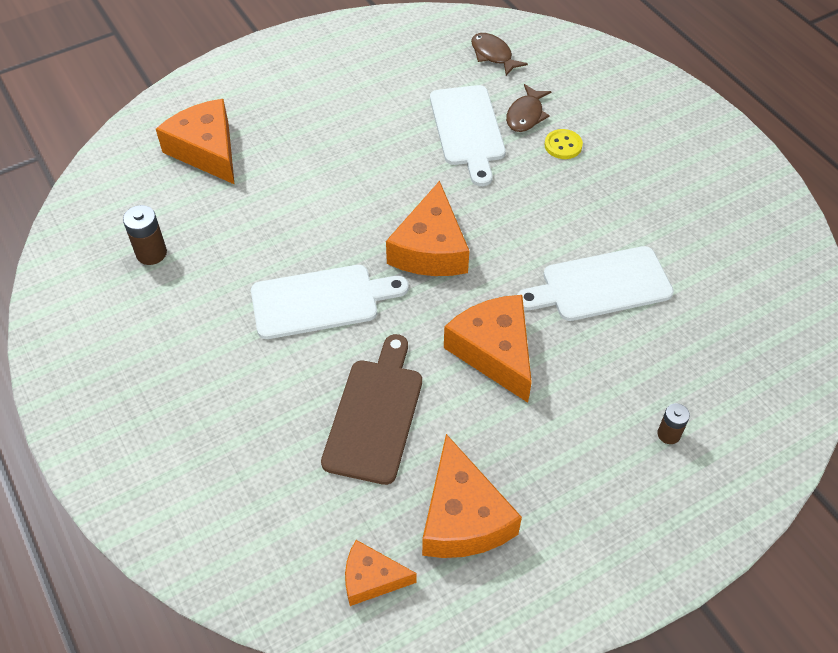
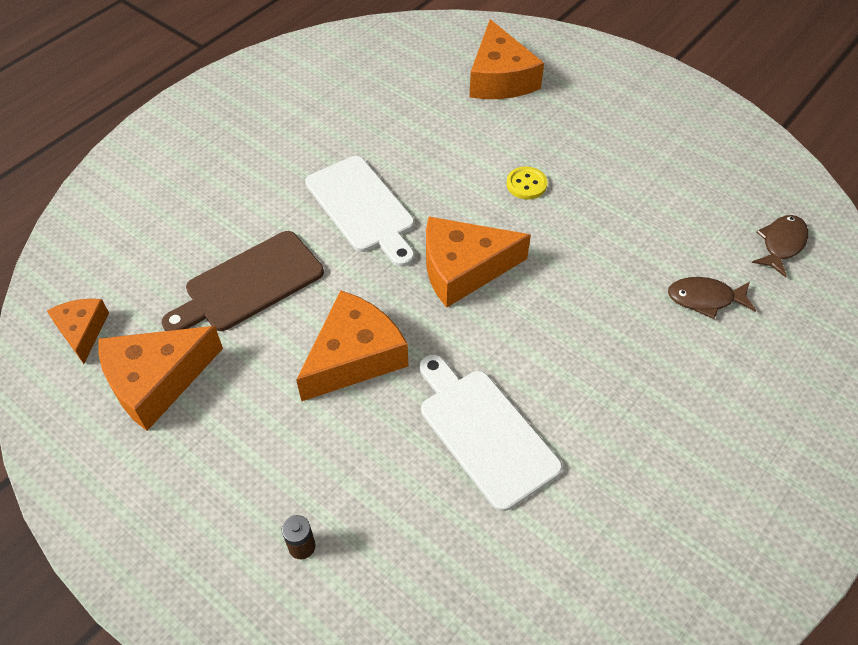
camera: 70 degrees right, 0 degrees up
brown battery [123,205,167,265] -> none
orange cheese [156,99,235,185] -> orange cheese turned 135 degrees clockwise [469,19,544,99]
brown cutting board [321,334,422,485] -> brown cutting board turned 150 degrees clockwise [161,231,324,331]
white cutting board [430,85,506,186] -> none
yellow button [545,129,583,159] -> yellow button moved to [506,166,547,199]

